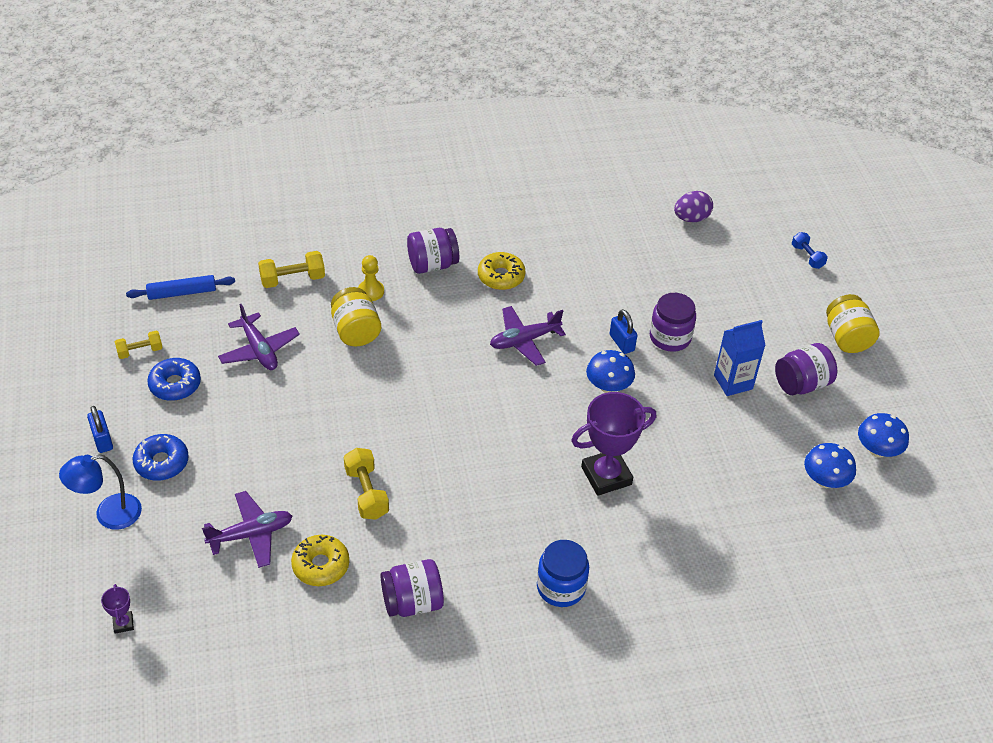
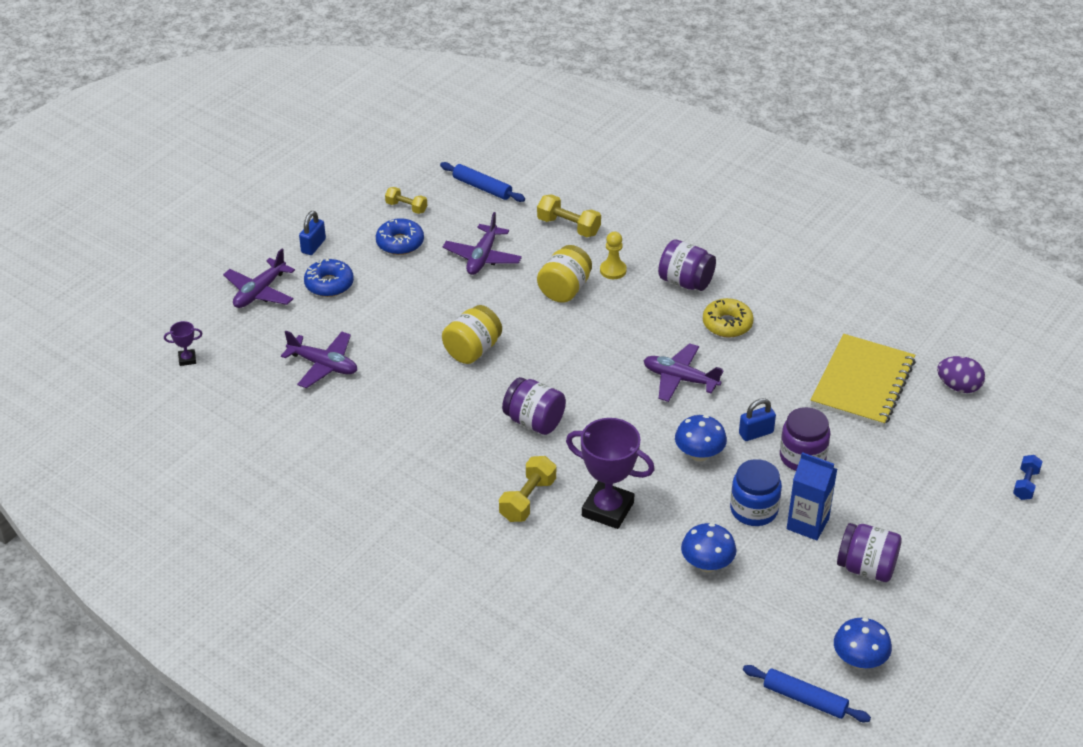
camera: 50 degrees right, 5 degrees down
blue lamp [59,455,142,530] -> purple plane [223,249,295,308]
purple trophy [101,584,134,634] -> purple trophy turned 45 degrees clockwise [164,321,202,366]
yellow donut [291,535,349,586] -> none
yellow dumbbell [344,448,389,520] -> yellow dumbbell moved to [499,456,556,522]
purple jar [381,559,444,617] -> purple jar moved to [502,377,566,435]
blue jar [537,540,589,607] -> blue jar moved to [730,459,782,526]
blue padlock [610,309,637,354] -> blue padlock turned 45 degrees clockwise [739,398,776,441]
blue mushroom [804,443,856,488] -> blue mushroom moved to [681,523,736,572]
yellow jar [826,294,880,353] -> yellow jar moved to [442,305,502,364]
none -> blue rolling pin [743,665,871,722]
none -> yellow notebook [811,334,916,427]

